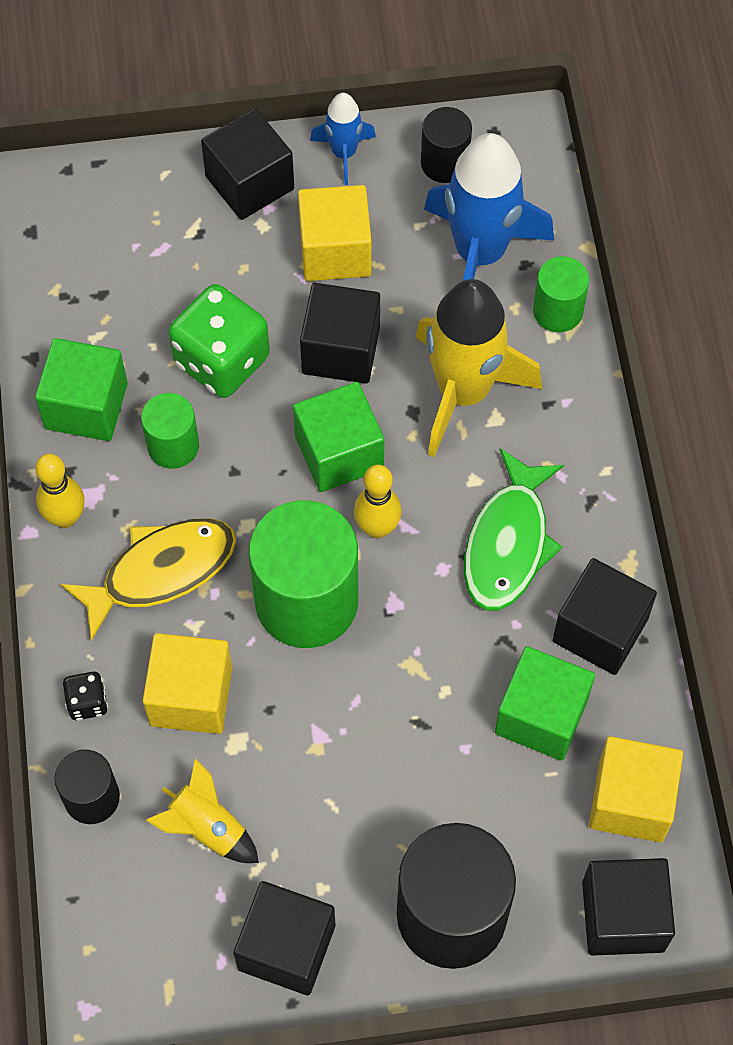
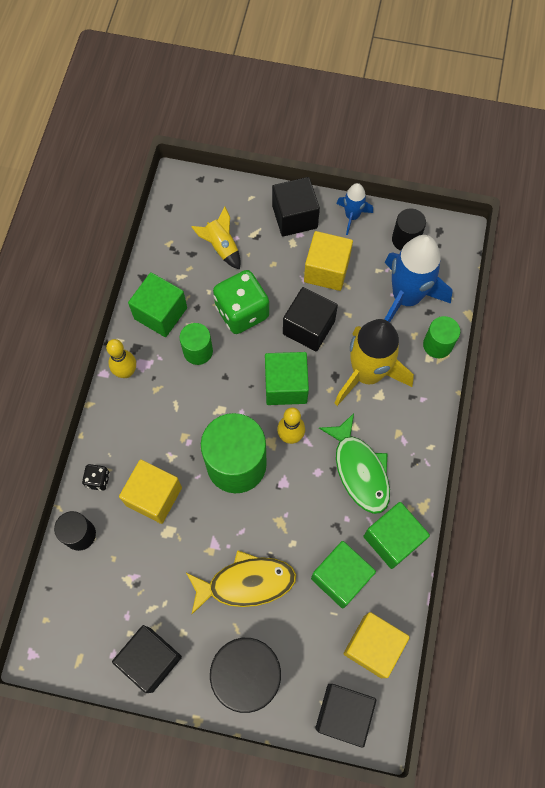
camera: 20 degrees right, 5 degrees up
yellow fish [61,518,236,641] -> yellow fish moved to [186,550,296,615]
yellow rocket [146,758,259,863] -> yellow rocket moved to [192,206,241,270]
green fish [464,448,564,611] -> green fish turned 60 degrees counterclockwise [319,413,390,514]
black cube [552,558,657,675] -> green cube [363,502,430,569]

